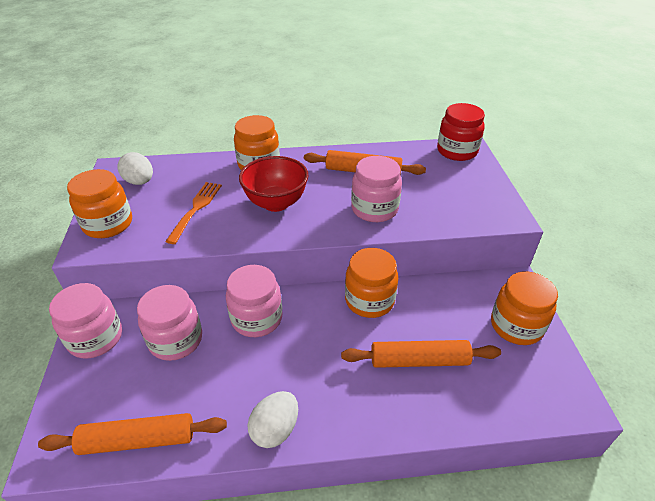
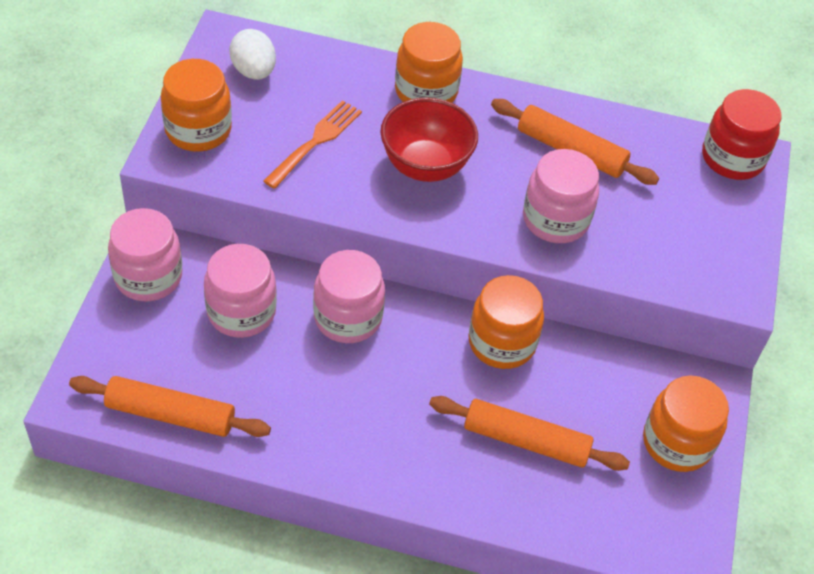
camera: 15 degrees right, 10 degrees up
white egg [247,391,298,448] -> none

